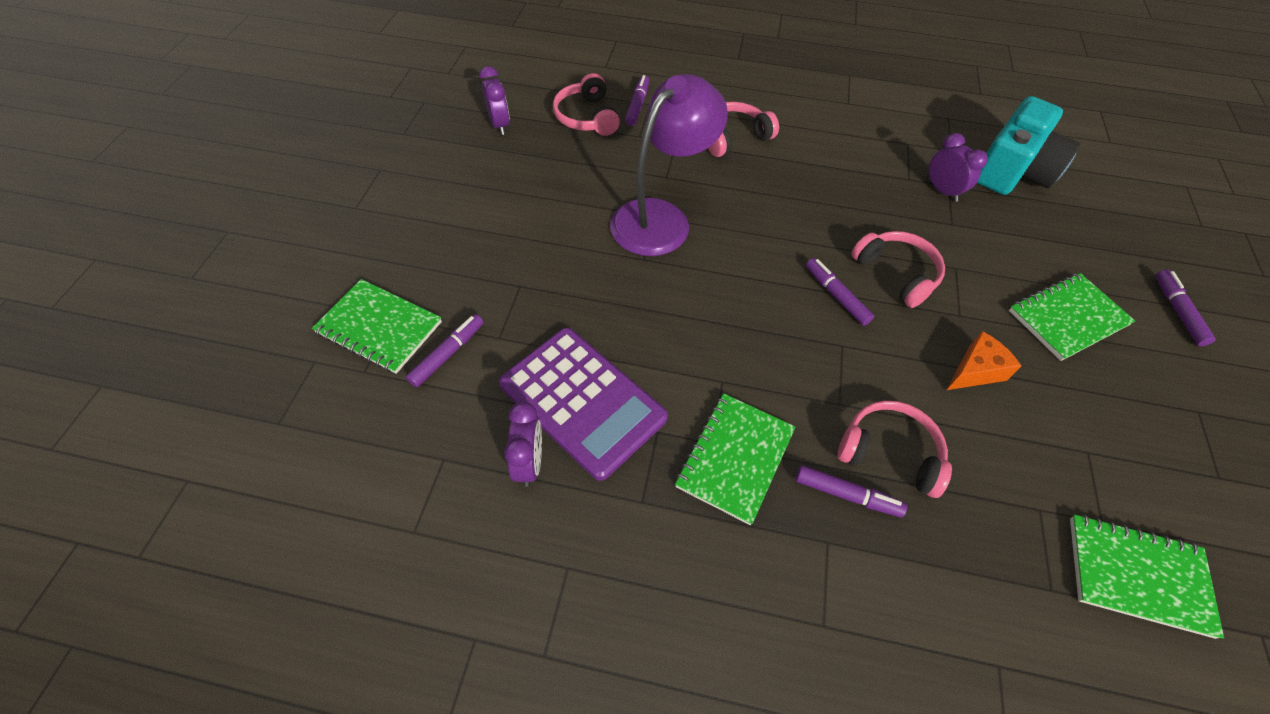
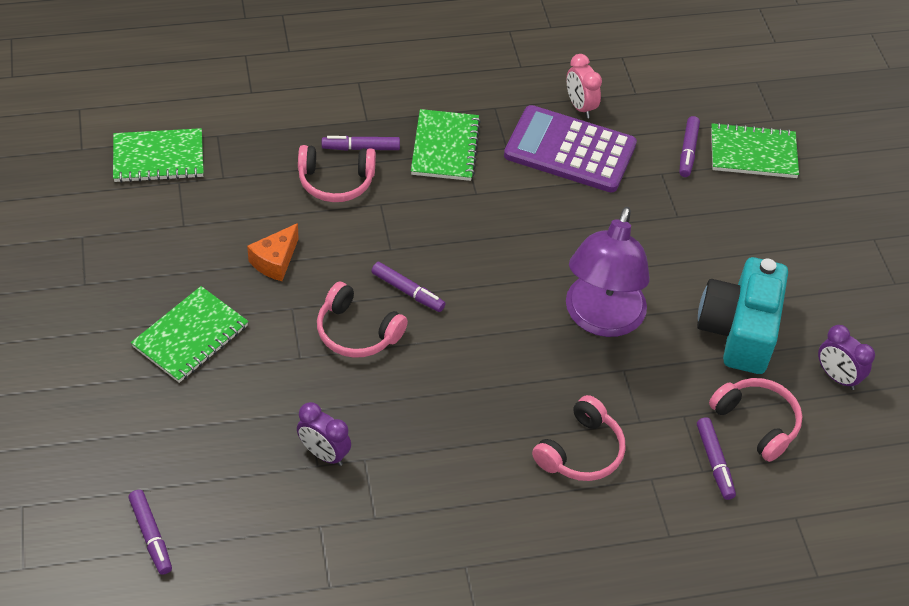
camera: 155 degrees right, 5 degrees down
purple clock [504,402,542,487] -> pink clock [567,54,602,118]
turquoise camera [977,96,1080,195] -> turquoise camera moved to [697,257,788,374]
purple marker [1156,270,1216,346] -> purple marker moved to [129,490,172,575]

